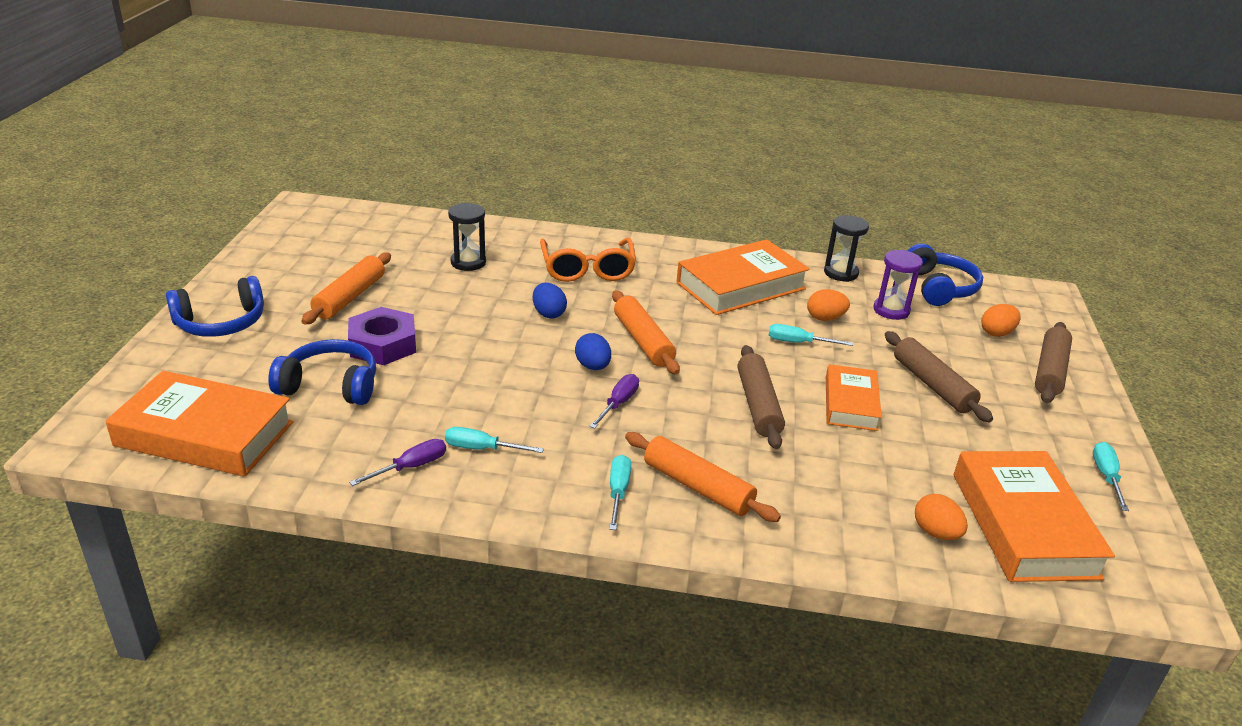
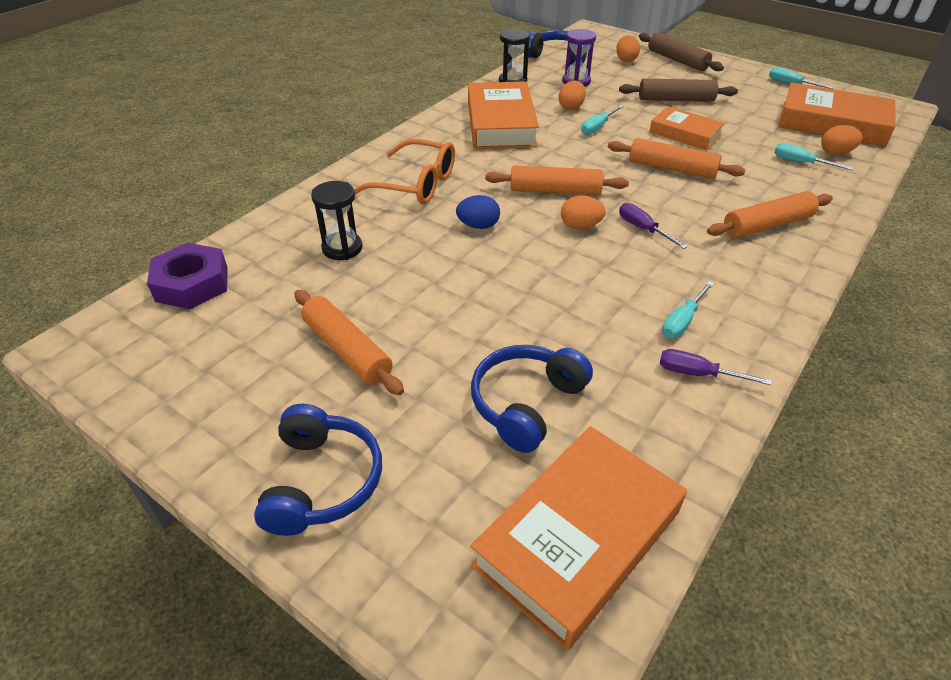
camera: 60 degrees left, 10 degrees up
purple nut [348,307,416,365] -> purple nut moved to [147,243,228,309]
purple screwdriver [349,439,446,486] -> purple screwdriver turned 60 degrees counterclockwise [660,349,772,385]
blue egg [575,333,611,370] -> orange egg [561,195,606,229]
turquoise screwdriver [609,455,631,530] -> turquoise screwdriver moved to [774,143,853,170]
brown rolling pin [738,345,785,449] -> orange rolling pin [608,138,745,179]

